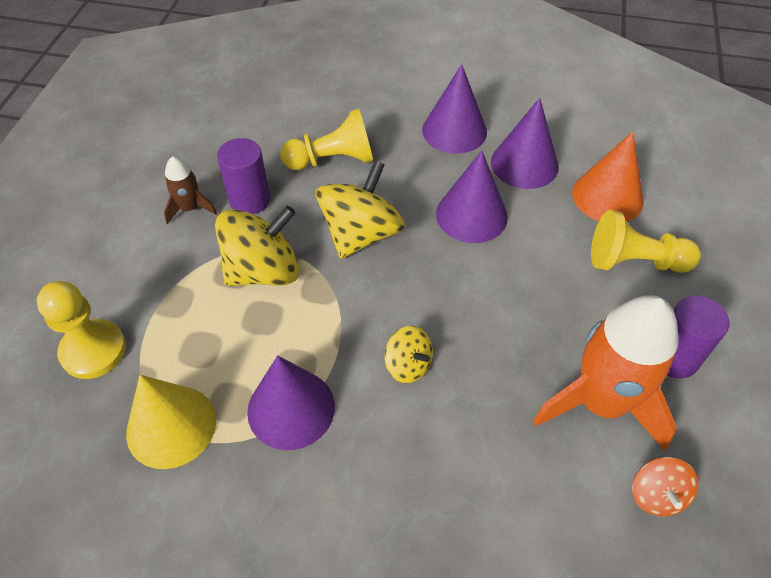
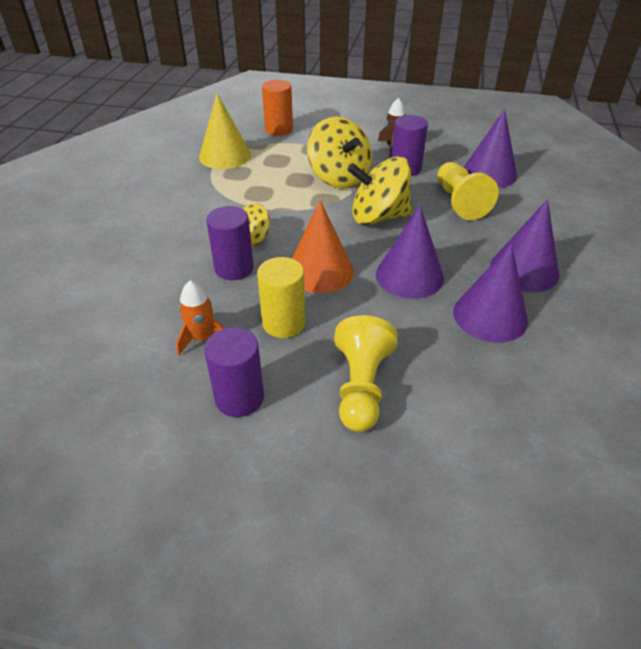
camera: 90 degrees right, 10 degrees down
yellow pawn [37,281,126,379] -> orange cylinder [262,80,293,136]
purple cone [247,355,335,450] -> purple cone moved to [464,109,517,188]
yellow spinning top [316,160,405,259] -> yellow spinning top turned 150 degrees clockwise [347,157,412,225]
orange rocket [533,295,679,451] -> orange rocket [176,280,225,355], size x0.47
orange cone [572,131,644,222] -> orange cone moved to [292,200,354,293]
orange spinning top [632,457,698,516] -> none
none -> purple cylinder [206,206,254,280]
none -> yellow cylinder [257,257,305,338]

